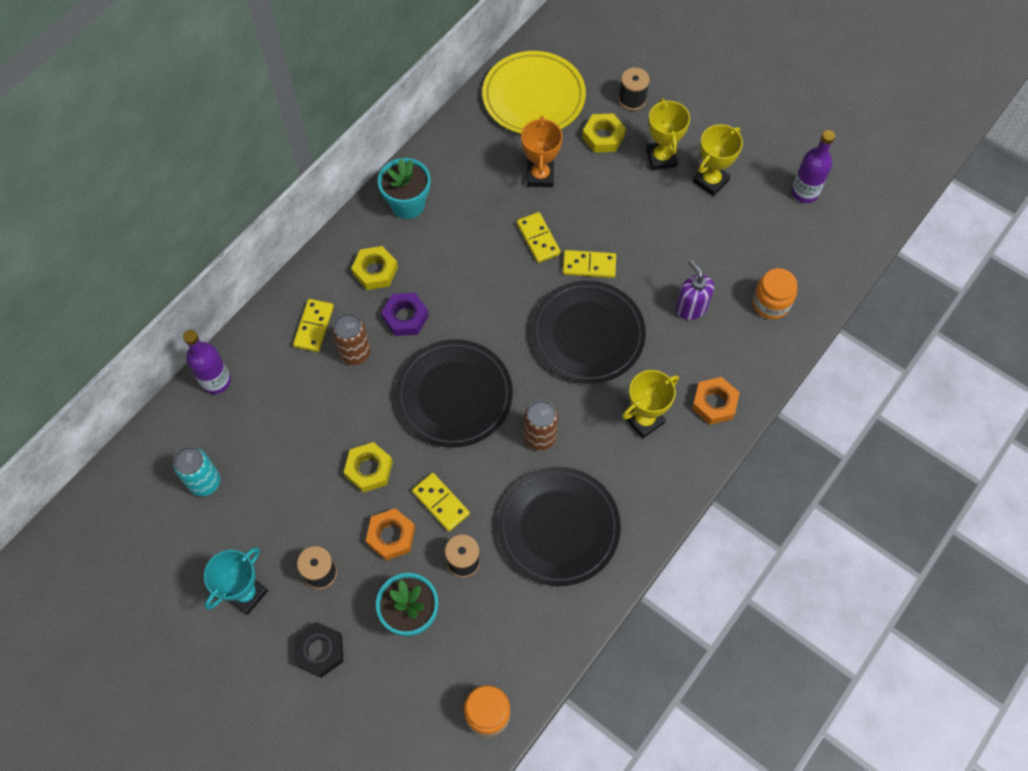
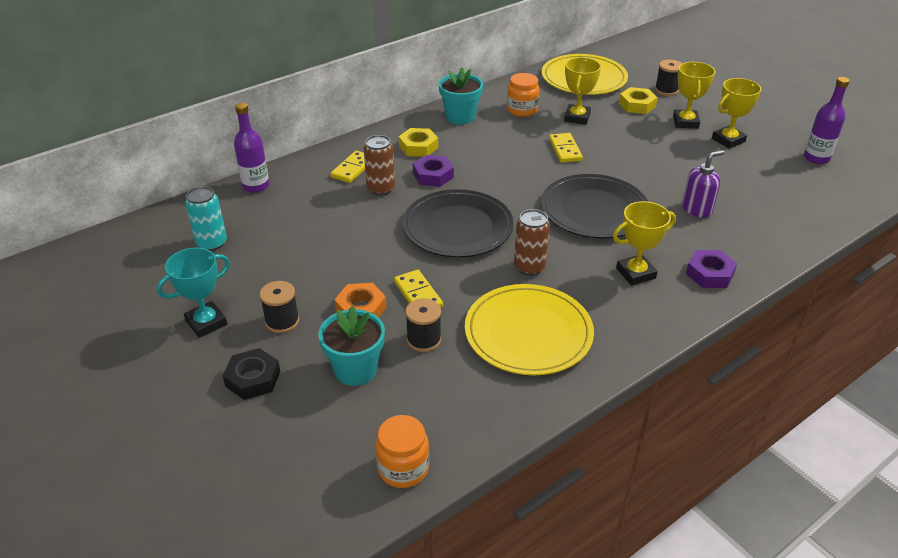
camera: 15 degrees right, 25 degrees down
yellow nut [344,442,393,493] -> none
black plate [497,467,621,586] -> yellow plate [465,284,594,375]
orange trophy [521,116,563,187] -> yellow trophy [564,57,601,125]
yellow domino [563,250,616,278] -> none
purple soap dispenser [676,260,714,320] -> purple soap dispenser turned 75 degrees clockwise [682,150,724,218]
orange nut [692,377,740,425] -> purple nut [686,250,737,288]
orange jar [753,268,797,319] -> orange jar moved to [507,73,540,117]

